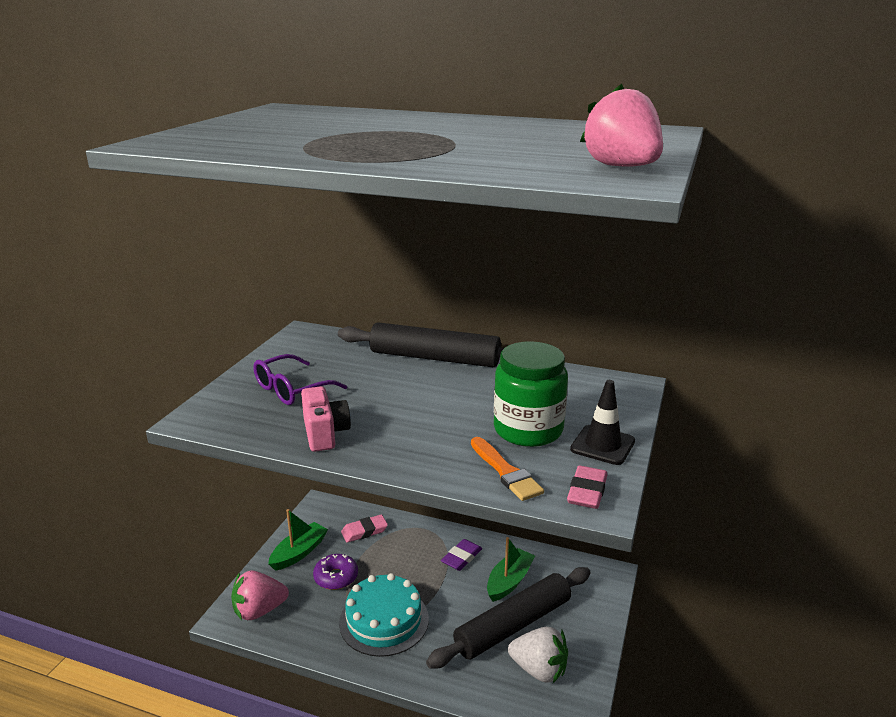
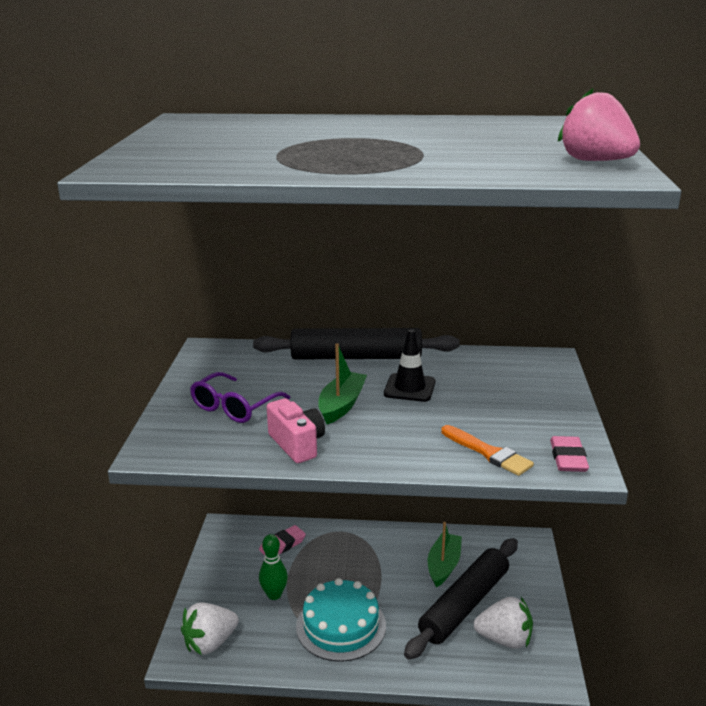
camera: 15 degrees left, 0 degrees up
pink strawberry [231,571,289,620] -> white strawberry [181,602,239,655]
green boat [268,509,328,571] -> green boat moved to [318,343,367,424]
purple donut [313,554,358,590] -> green bowling pin [259,534,288,600]
purple eraser [441,539,482,571] -> none
green jar [494,341,568,447] -> none
black traffic cone [570,380,635,465] -> black traffic cone moved to [384,329,436,402]

